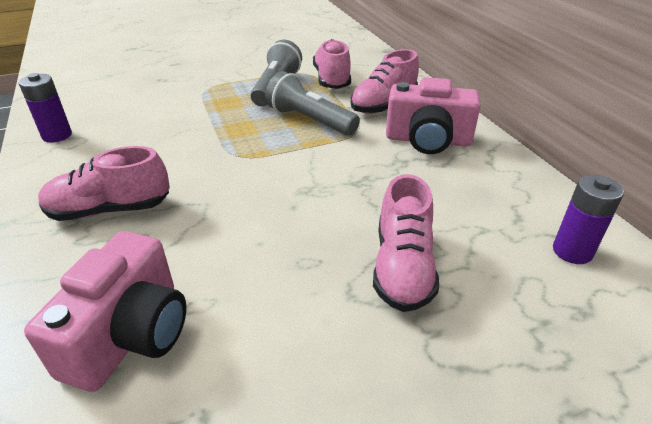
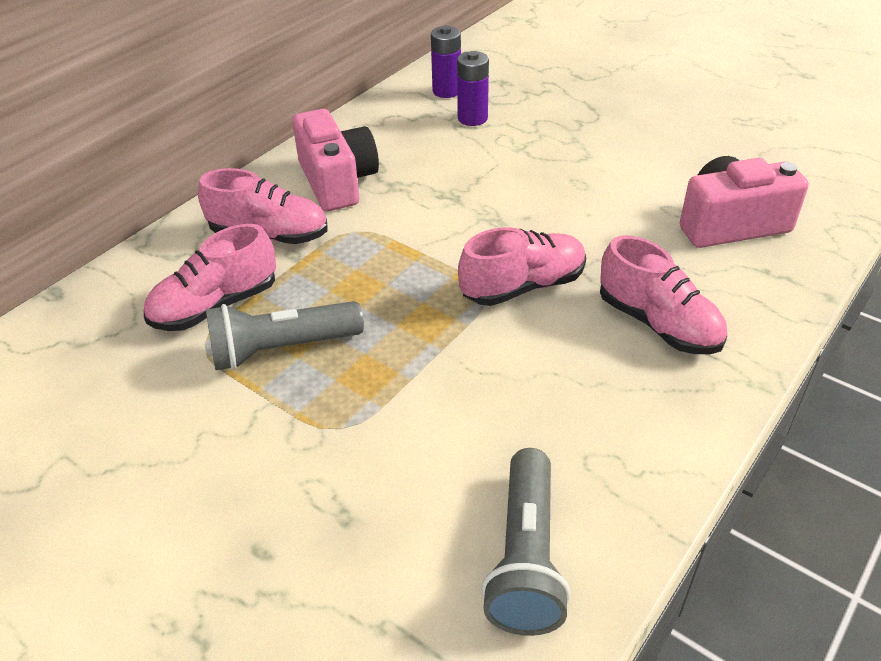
camera: 120 degrees left, 5 degrees up
purple battery [19,73,72,143] -> purple battery moved to [457,51,489,126]
grey flashlight [265,71,360,136] -> grey flashlight moved to [482,448,571,636]
pink shoe [373,174,439,312] -> pink shoe moved to [458,227,586,306]

